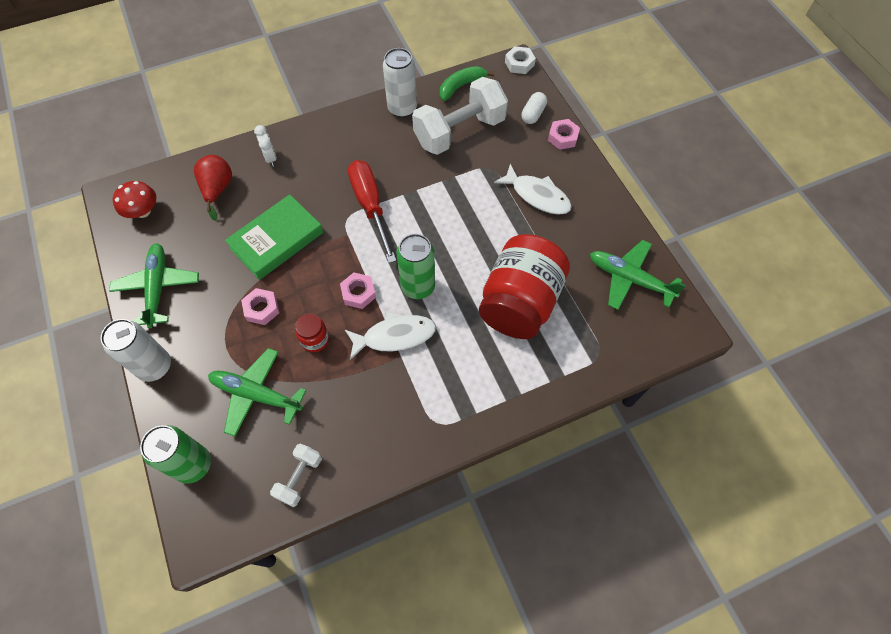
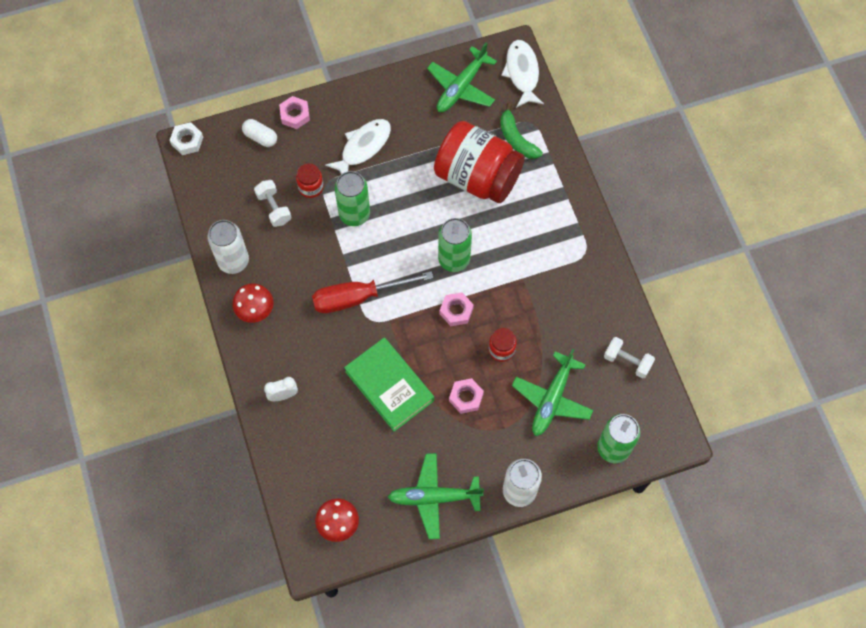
camera: 85 degrees left, 5 degrees up
red pear [194,155,232,221] -> none
white fish [345,311,436,360] -> white fish moved to [501,40,544,108]
white dumbbell [412,77,508,155] -> white dumbbell [254,180,292,227], size x0.48
green banana [440,66,495,101] -> green banana moved to [500,103,543,159]
none -> red mushroom [232,283,274,323]
none -> red jar [296,163,323,198]
none -> green can [335,171,370,226]

